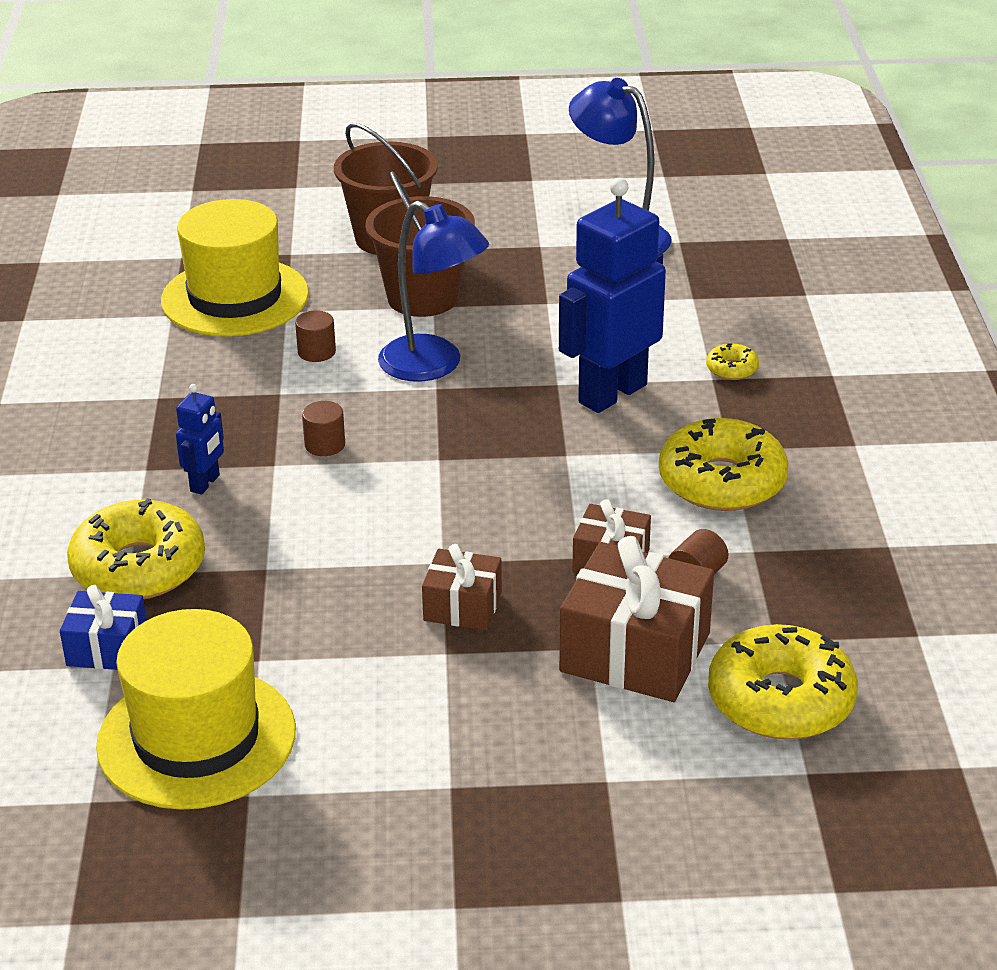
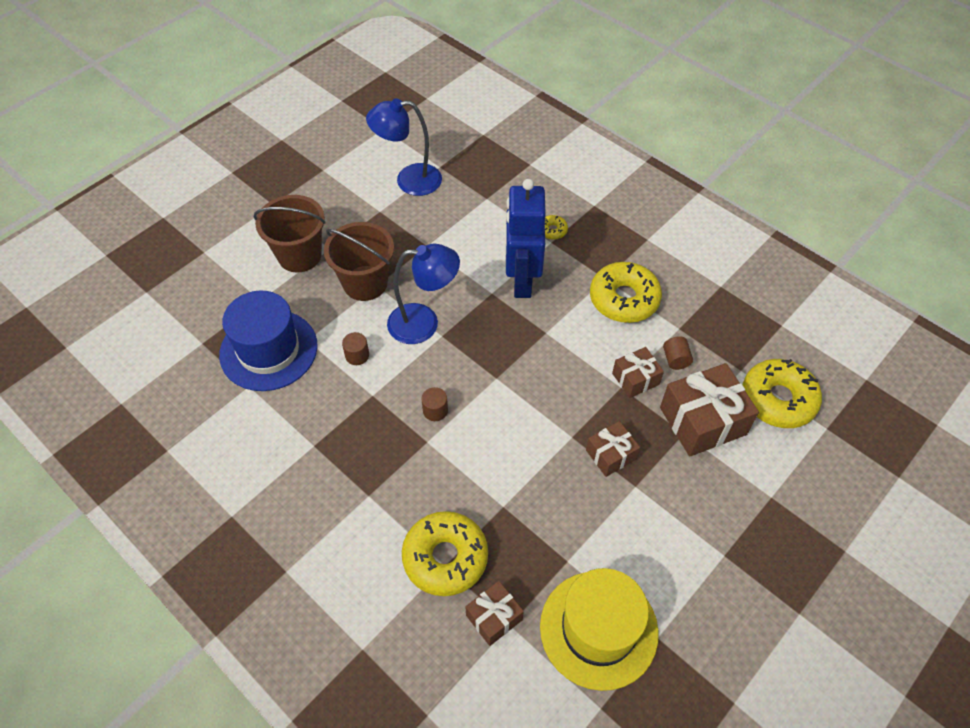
camera: 45 degrees left, 20 degrees up
blue gift [60,585,147,670] -> brown gift [466,581,524,646]
yellow hat [161,199,309,337] -> blue hat [219,291,318,391]
blue robot [176,384,224,495] -> none

